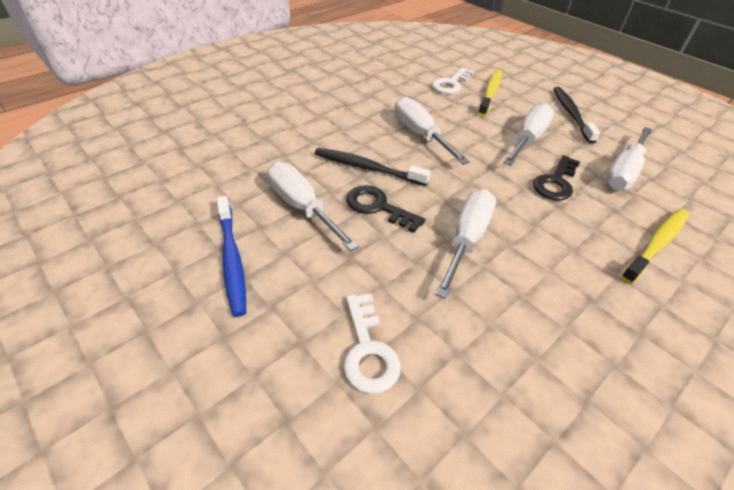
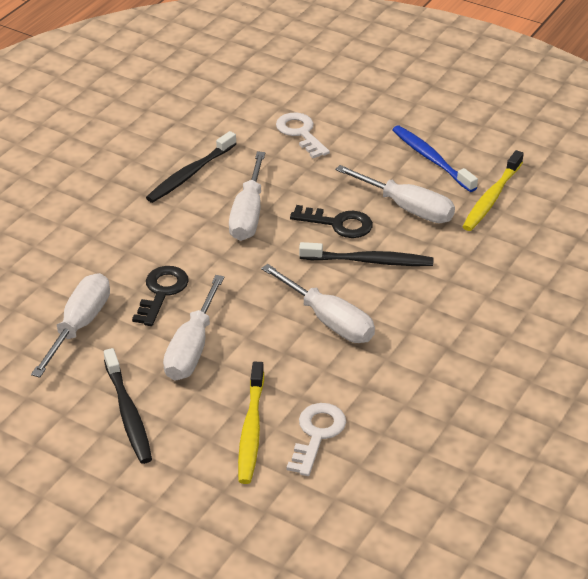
camera: 165 degrees right, 5 degrees down
yellow toothbrush [621,209,689,284] -> yellow toothbrush moved to [462,150,524,231]
none -> black toothbrush [146,131,237,203]

